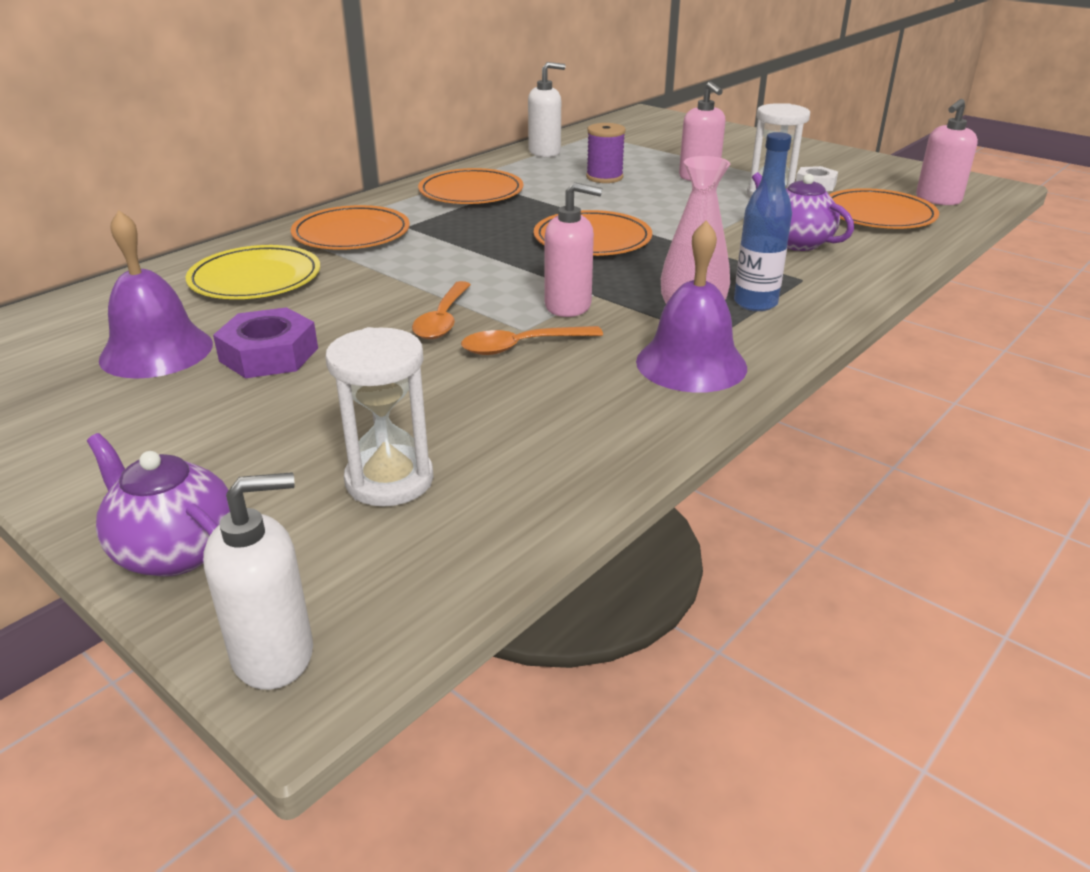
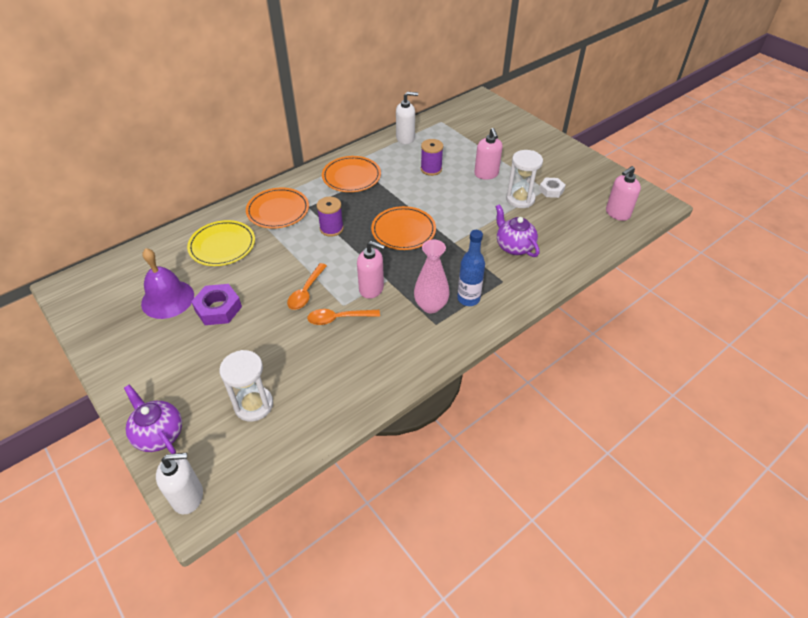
camera: 10 degrees right, 15 degrees up
purple bell [636,220,747,393] -> none
orange plate [829,188,939,229] -> none
none -> purple spool [317,197,344,237]

